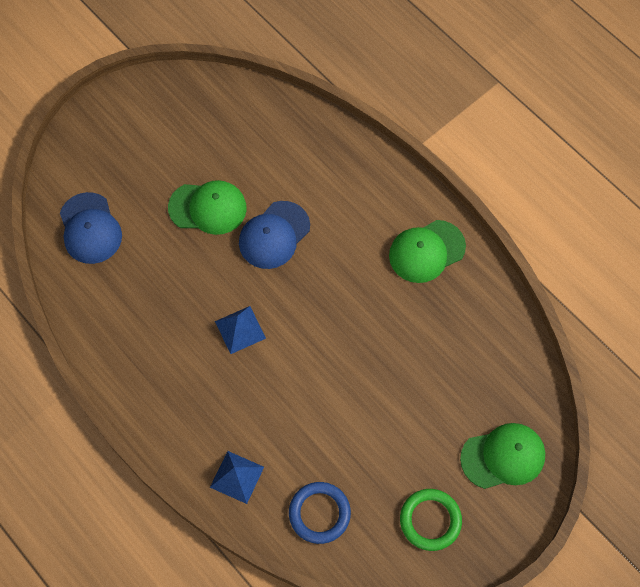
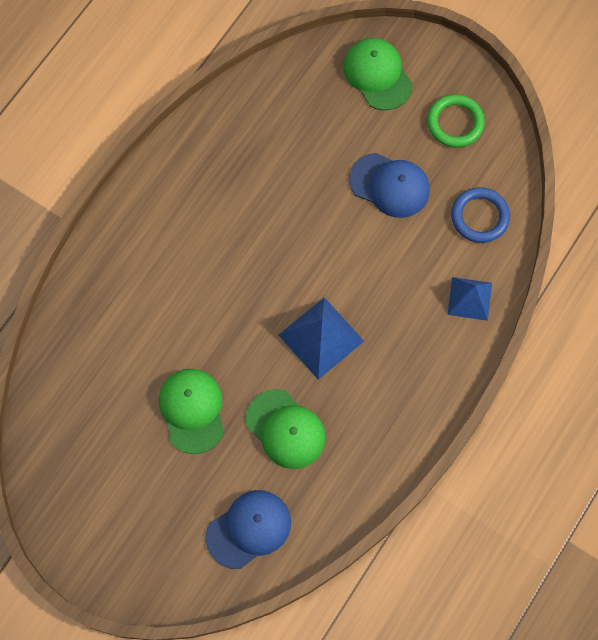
camera: 105 degrees left, 5 degrees up
blue pyramid [215,306,266,354] -> blue pyramid [279,297,364,380], size x1.50
blue cap [239,201,310,269] -> blue cap moved to [349,153,430,218]
green cap [389,220,466,283] -> green cap moved to [246,389,326,469]

